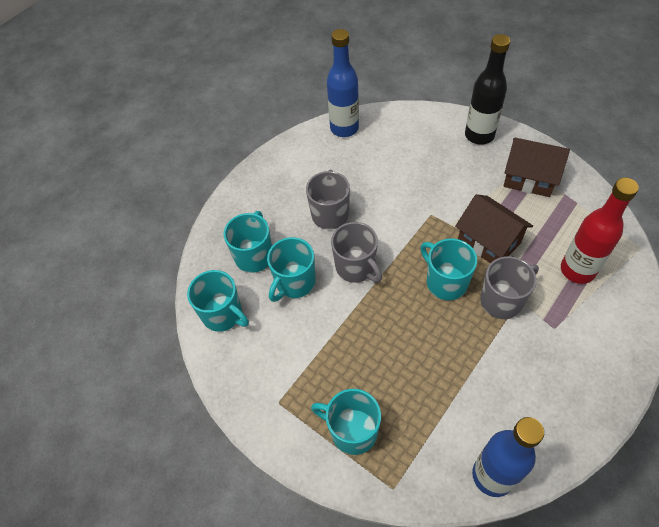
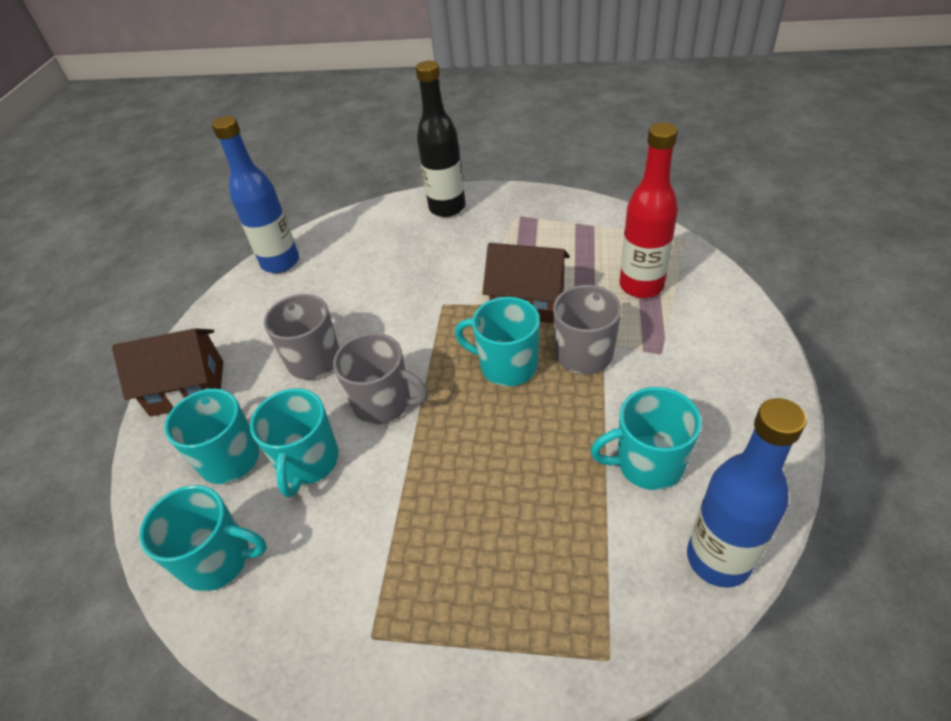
camera: 30 degrees left, 10 degrees down
turquoise mug [311,389,381,455] -> turquoise mug moved to [590,387,702,490]
brown house [504,138,570,197] -> brown house moved to [112,328,223,416]

